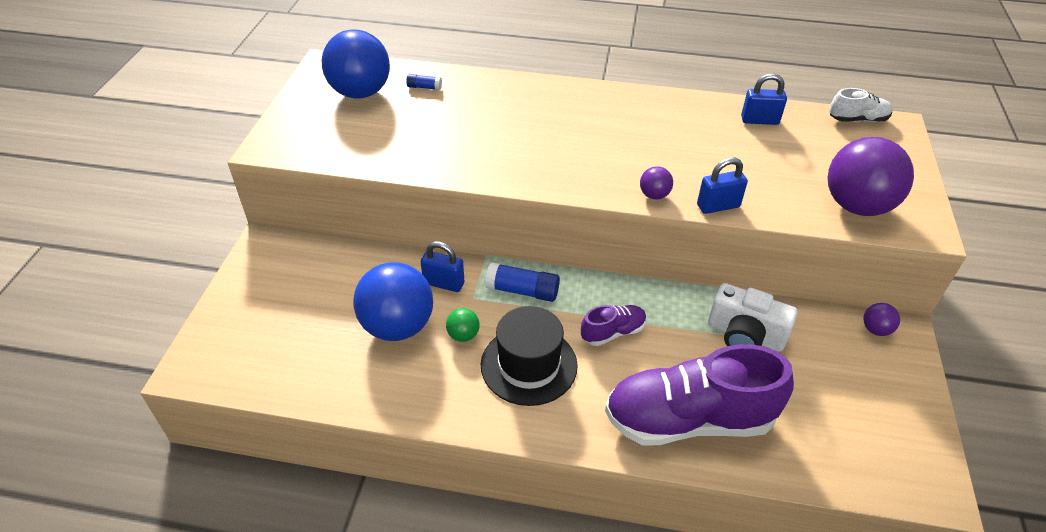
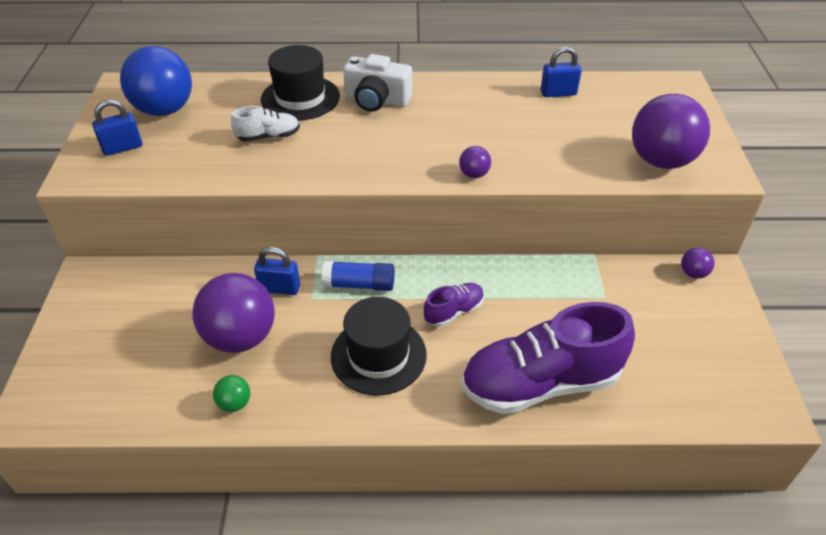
camera: 10 degrees left, 0 degrees up
blue ball [353,262,433,341] -> purple ball [192,273,275,353]
blue glue stick [406,74,442,90] -> none
green ball [446,308,480,342] -> green ball moved to [213,375,250,412]
blue padlock [697,158,748,214] -> blue padlock moved to [92,99,142,156]
white camera [708,283,798,352] -> white camera moved to [343,54,412,112]
white shoe [829,88,893,122] -> white shoe moved to [231,106,300,142]
none -> black hat [261,45,340,121]

